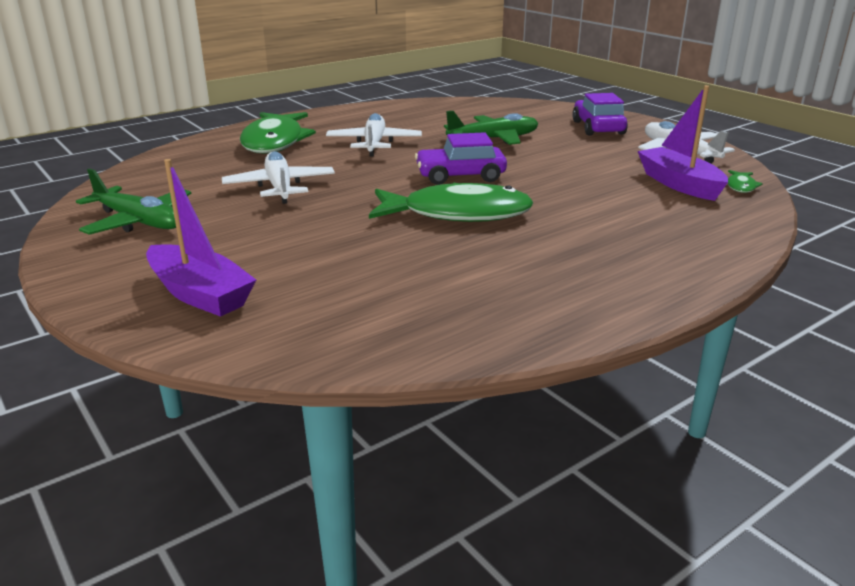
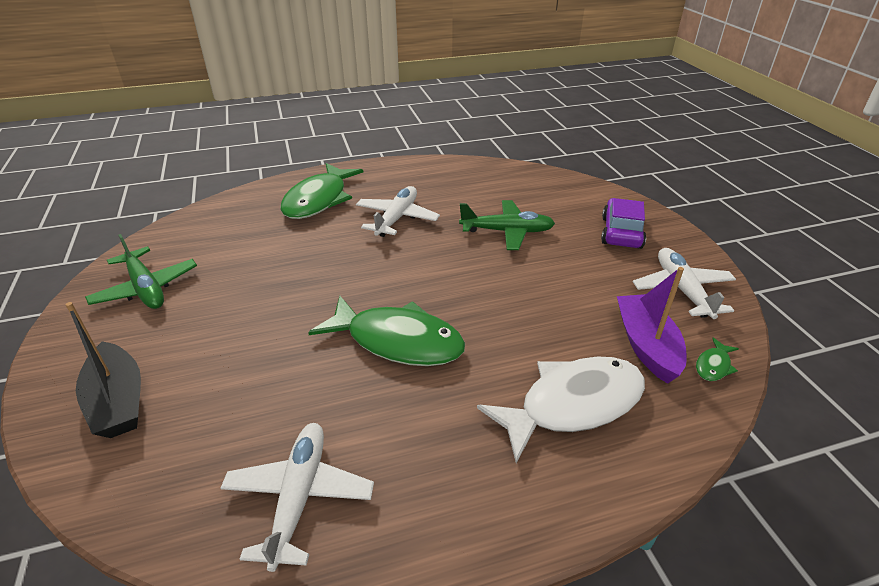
camera: 20 degrees right, 10 degrees up
purple boat [146,159,256,317] -> black boat [66,302,141,438]
white plane [222,151,335,204] -> white plane moved to [221,423,374,572]
purple car [415,132,507,185] -> none
none -> white fish [477,357,645,463]

